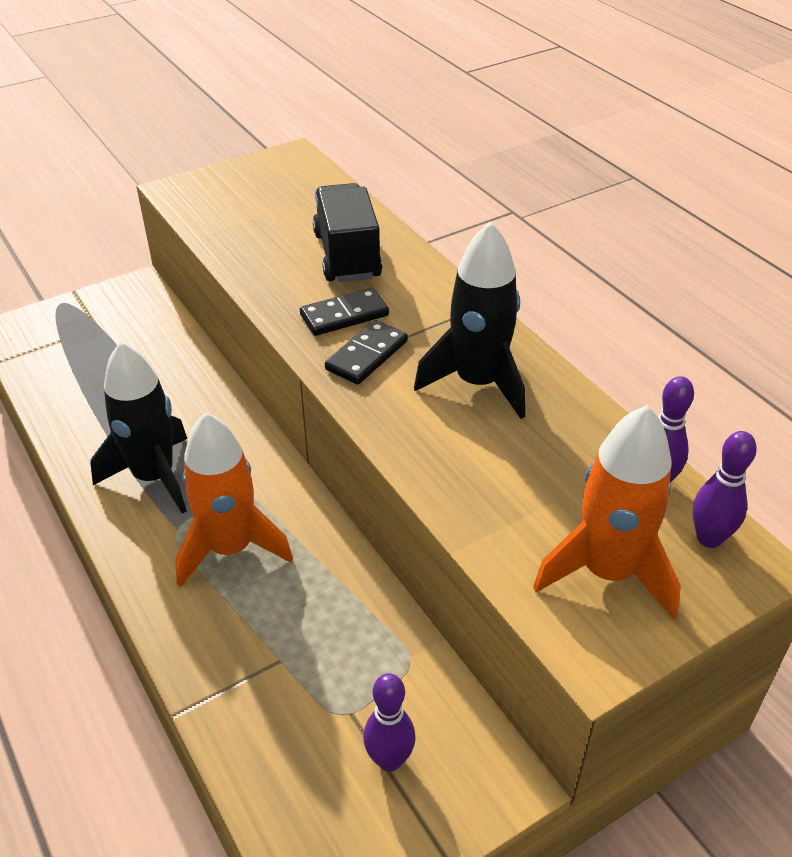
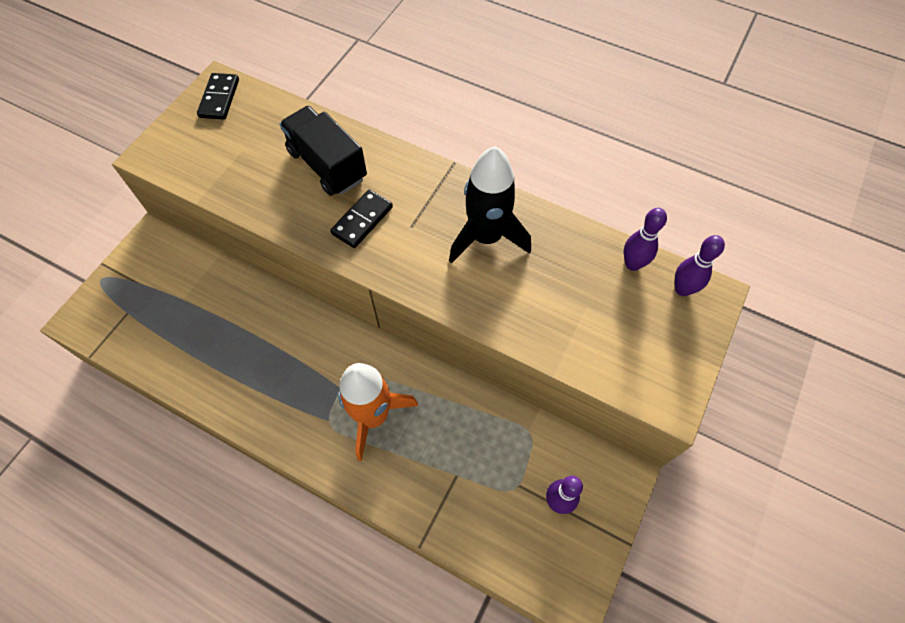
camera: 30 degrees left, 20 degrees up
black rocket [90,342,187,514] -> none
black domino [325,320,408,385] -> black domino moved to [197,73,239,120]
orange rocket [533,405,681,620] -> none

